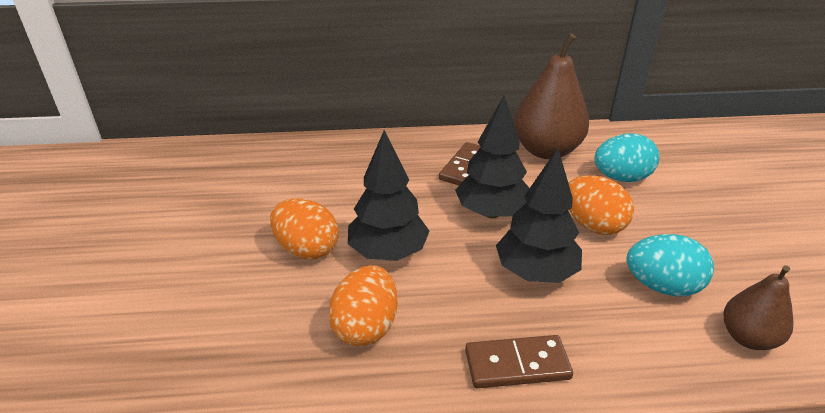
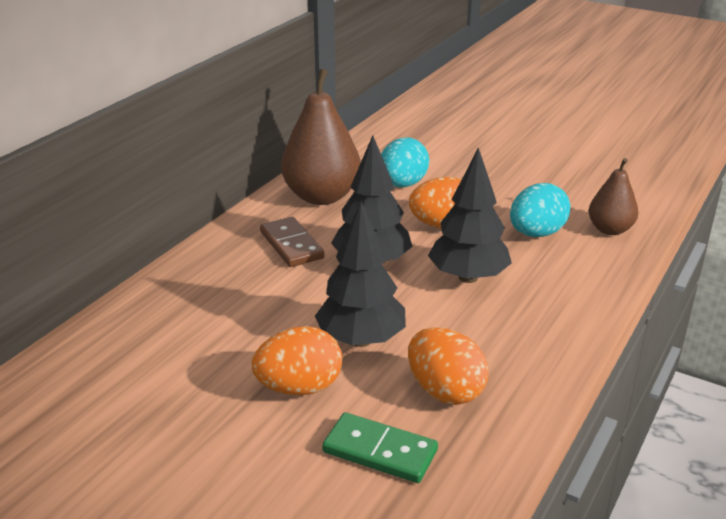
camera: 55 degrees left, 5 degrees down
brown domino [465,335,573,388] -> none
none -> green domino [322,412,438,483]

